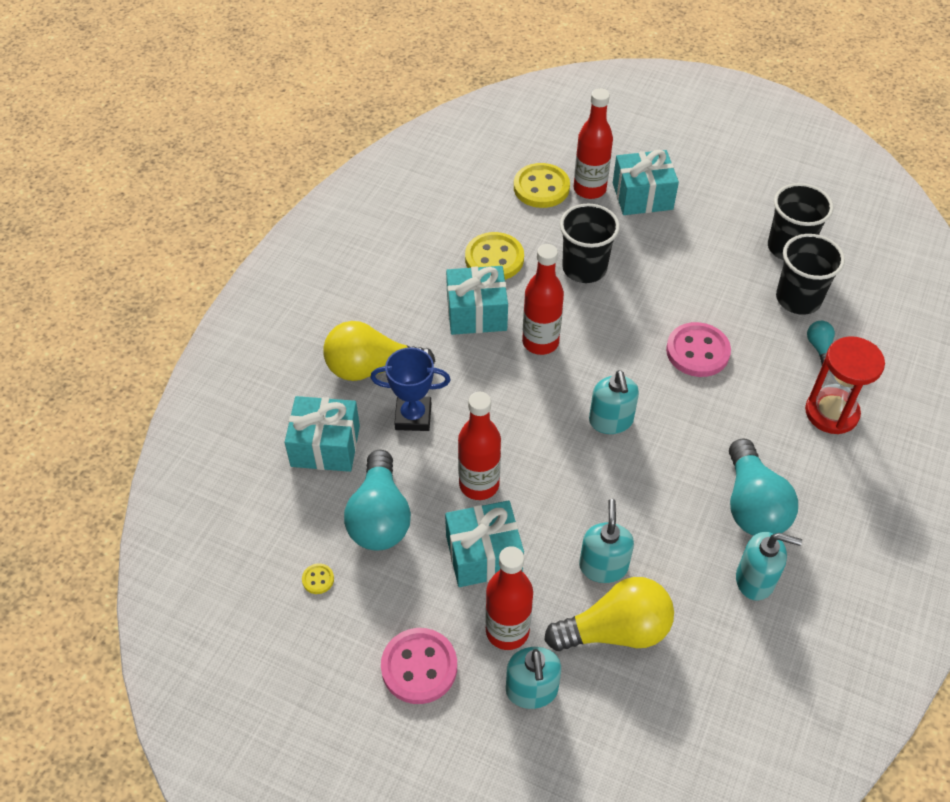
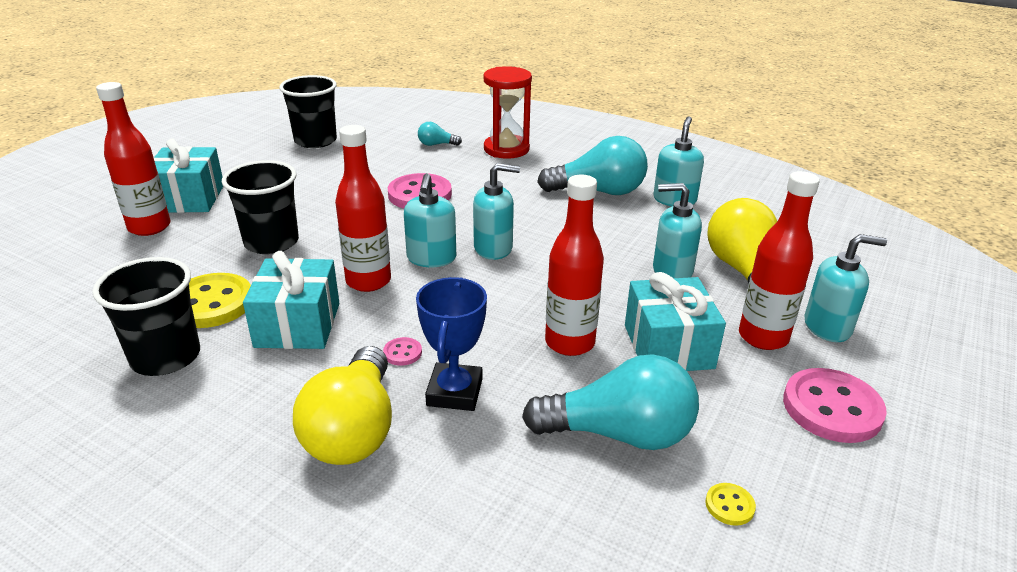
camera: 85 degrees left, 20 degrees down
turquoise gift [285,396,360,472] -> none
yellow button [514,163,570,208] -> none
black cup [776,234,845,315] -> black cup moved to [92,257,200,376]
none -> pink button [383,337,422,366]
none -> turquoise soap dispenser [404,173,456,267]

